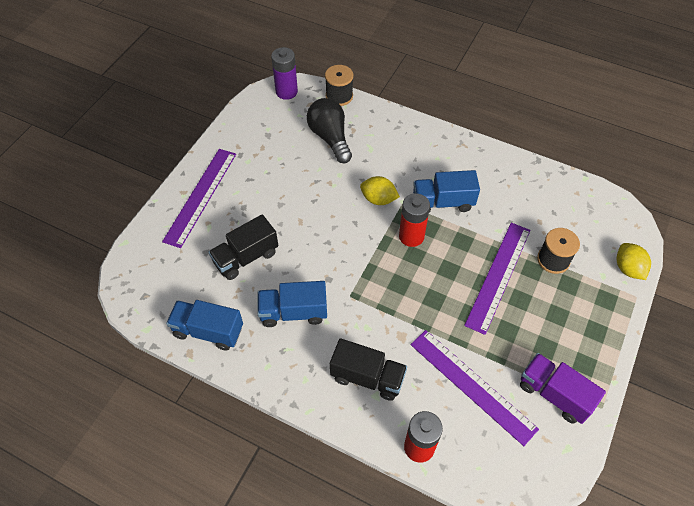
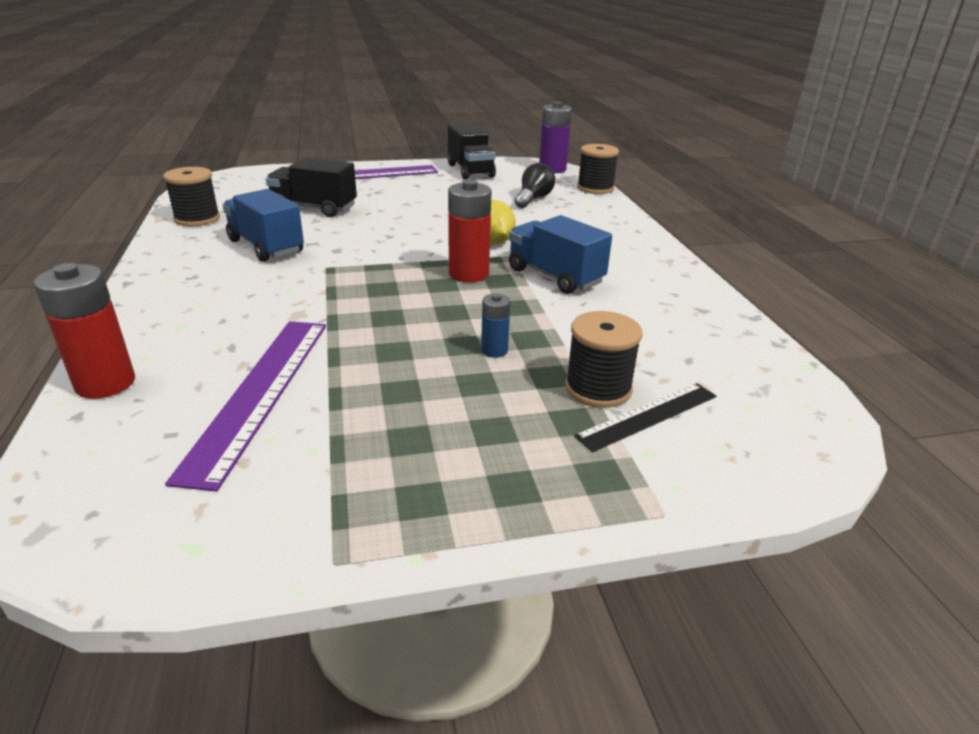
camera: 50 degrees right, 25 degrees down
blue truck [166,300,243,351] -> black spool [163,167,220,226]
black light bulb [307,98,352,163] -> black light bulb [515,163,555,208], size x0.66
black truck [330,338,407,401] -> black truck moved to [448,123,496,180]
purple ruler [464,223,531,335] -> blue battery [481,293,510,358]
purple truck [520,353,606,424] -> none
yellow lemon [617,243,651,280] -> none
none -> black ruler [574,383,716,452]

